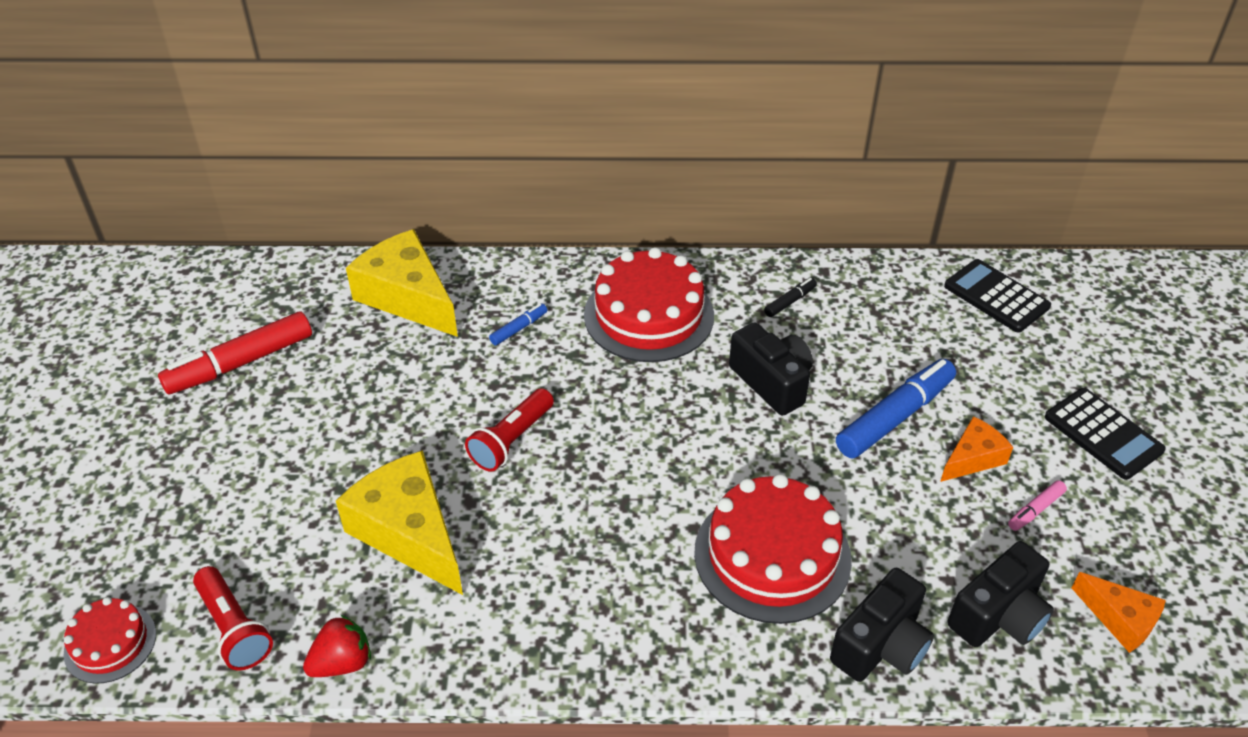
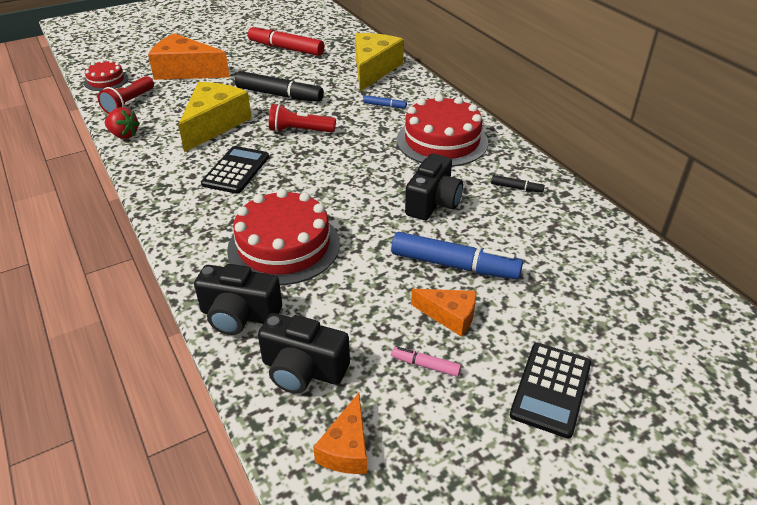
camera: 60 degrees right, 5 degrees down
black calculator [944,259,1051,333] -> black calculator moved to [201,146,269,194]
none -> orange cheese [148,33,230,80]
none -> black marker [235,71,324,102]

